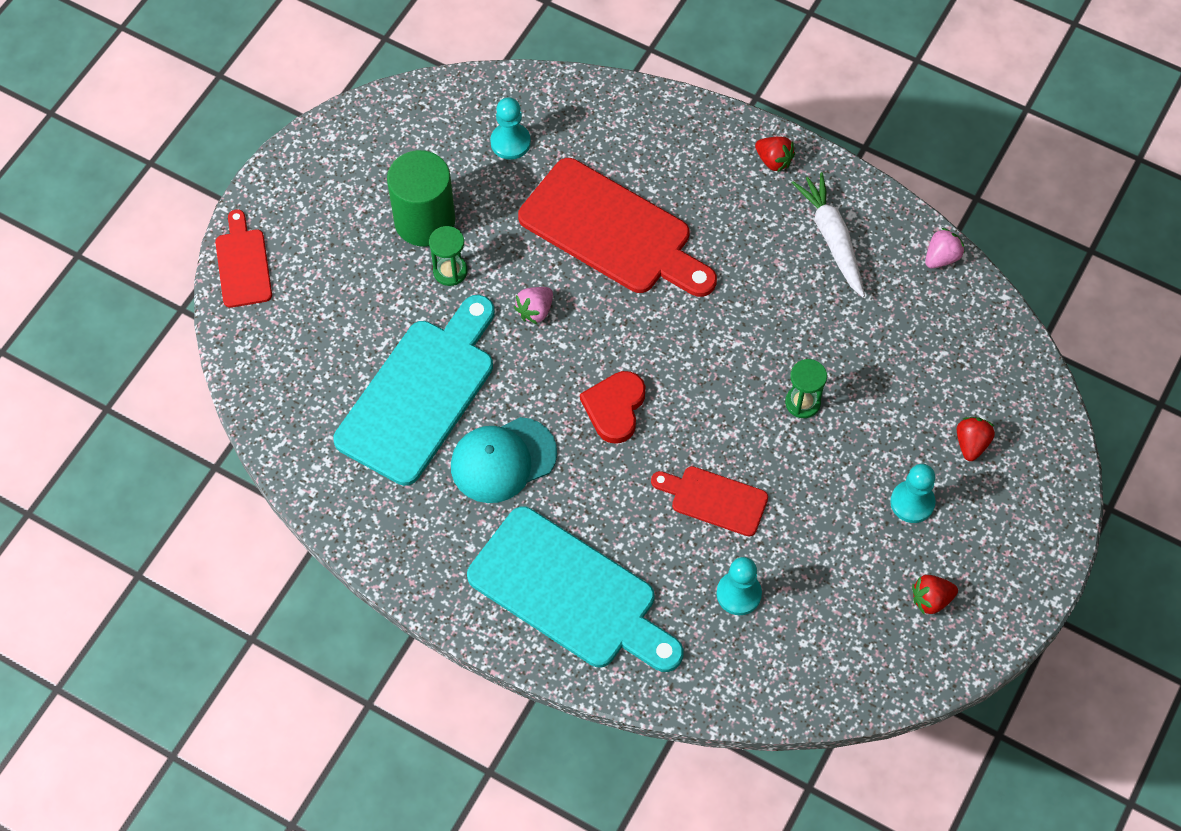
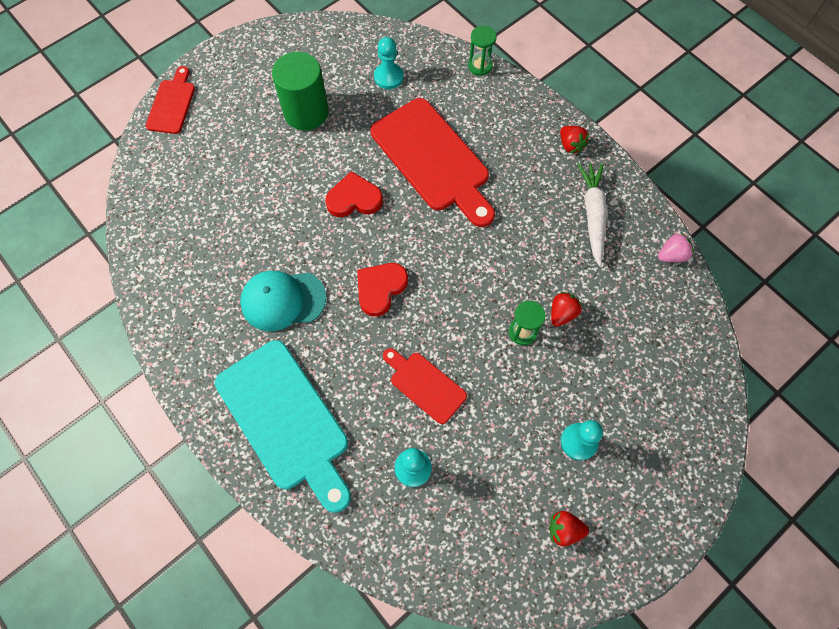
camera: 20 degrees right, 5 degrees up
turquoise cutting board [333,295,495,486] -> none
green hourglass [429,226,467,286] -> green hourglass moved to [468,25,497,76]
pink strawberry [514,287,553,324] -> red heart [325,171,383,217]
red strawberry [957,417,995,461] -> red strawberry moved to [551,292,583,327]

